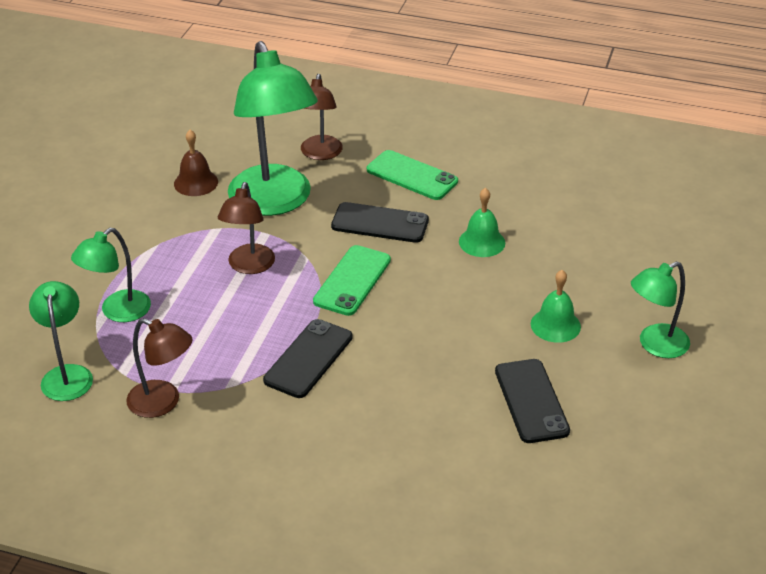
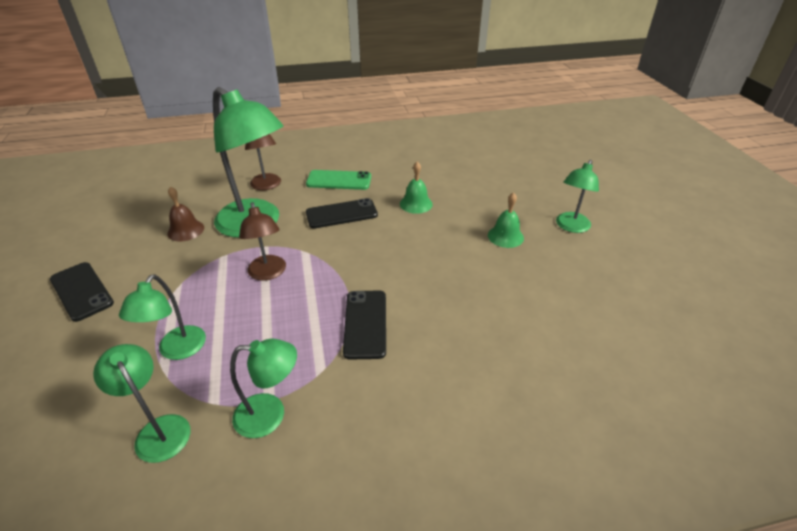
camera: 30 degrees left, 0 degrees up
brown lamp [126,318,192,418] -> green lamp [230,338,297,438]
green phone [313,245,391,316] -> none
black phone [495,359,570,443] -> black phone moved to [50,262,114,322]

